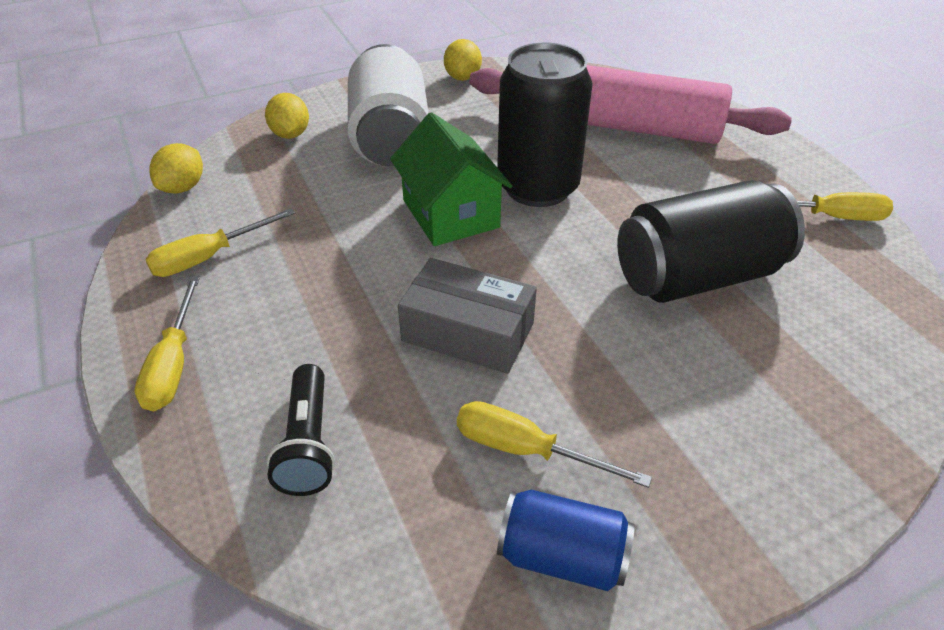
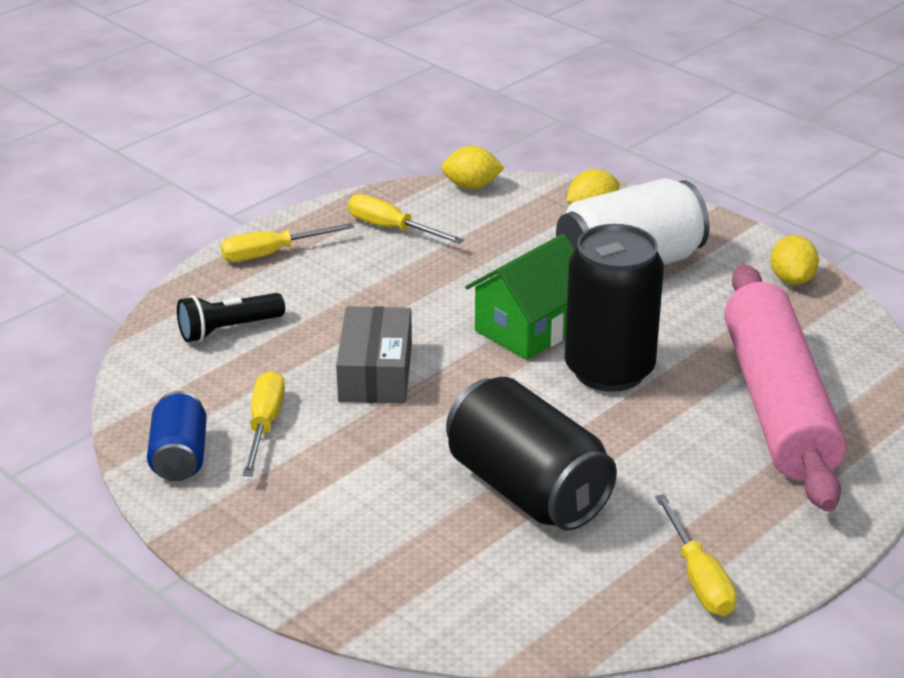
camera: 70 degrees right, 10 degrees down
yellow lemon [444,39,482,81] -> yellow lemon turned 75 degrees counterclockwise [771,235,819,285]

